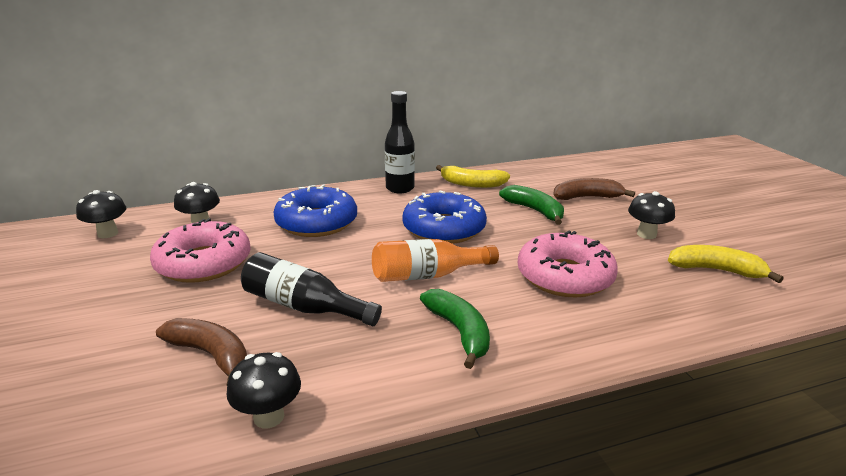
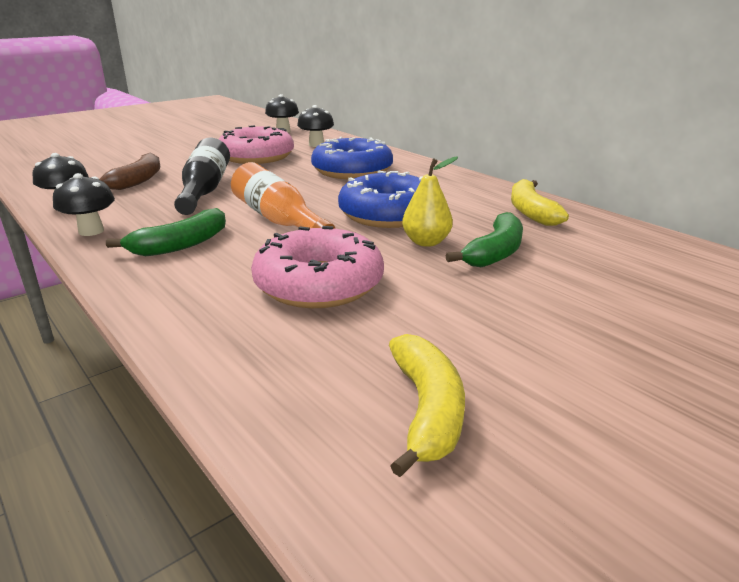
camera: 70 degrees right, 0 degrees up
black bottle [385,91,415,193] -> none
brown banana [553,178,635,200] -> none
black mushroom [628,191,675,239] -> black mushroom moved to [53,173,115,236]
none -> yellow pear [402,156,458,247]

